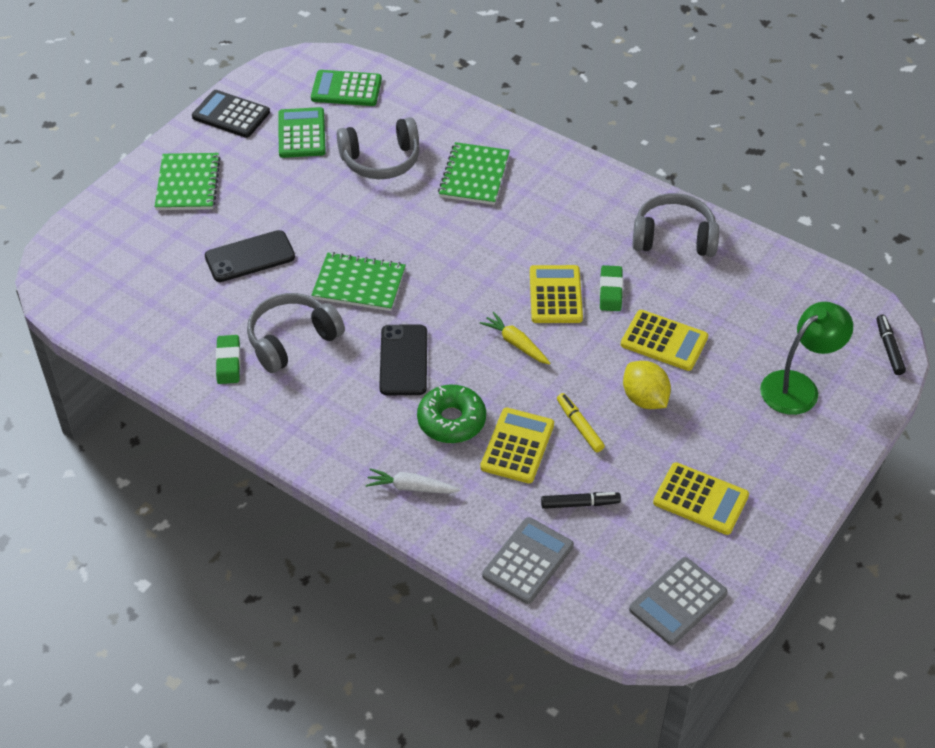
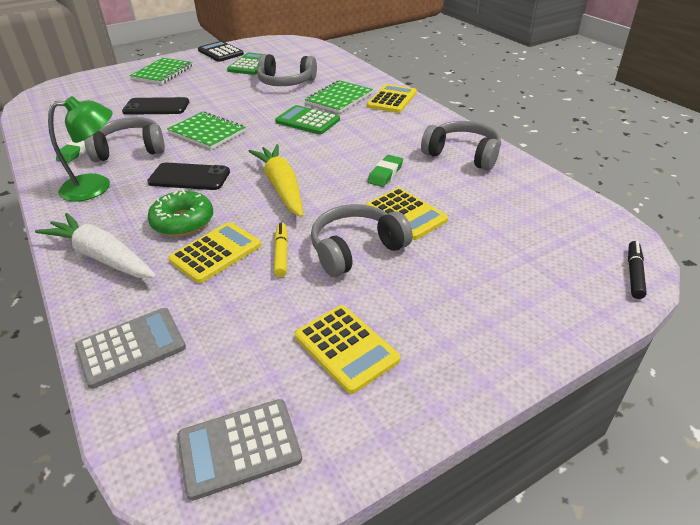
camera: 25 degrees right, 10 degrees down
green calculator [311,70,382,106] -> green calculator moved to [275,105,340,135]
white carrot [366,468,460,494] -> white carrot [35,213,157,278], size x1.79
black phone [379,324,427,395] -> black phone turned 75 degrees clockwise [147,162,230,190]
yellow carrot [480,312,551,365] -> yellow carrot [249,144,303,217], size x1.79
yellow calculator [530,265,583,323] -> yellow calculator moved to [367,84,417,113]
black marker [541,492,621,509] -> none
yellow lemon [623,361,671,409] -> grey headphones [311,204,413,277]
green lamp [760,302,853,415] -> green lamp moved to [48,96,113,202]

